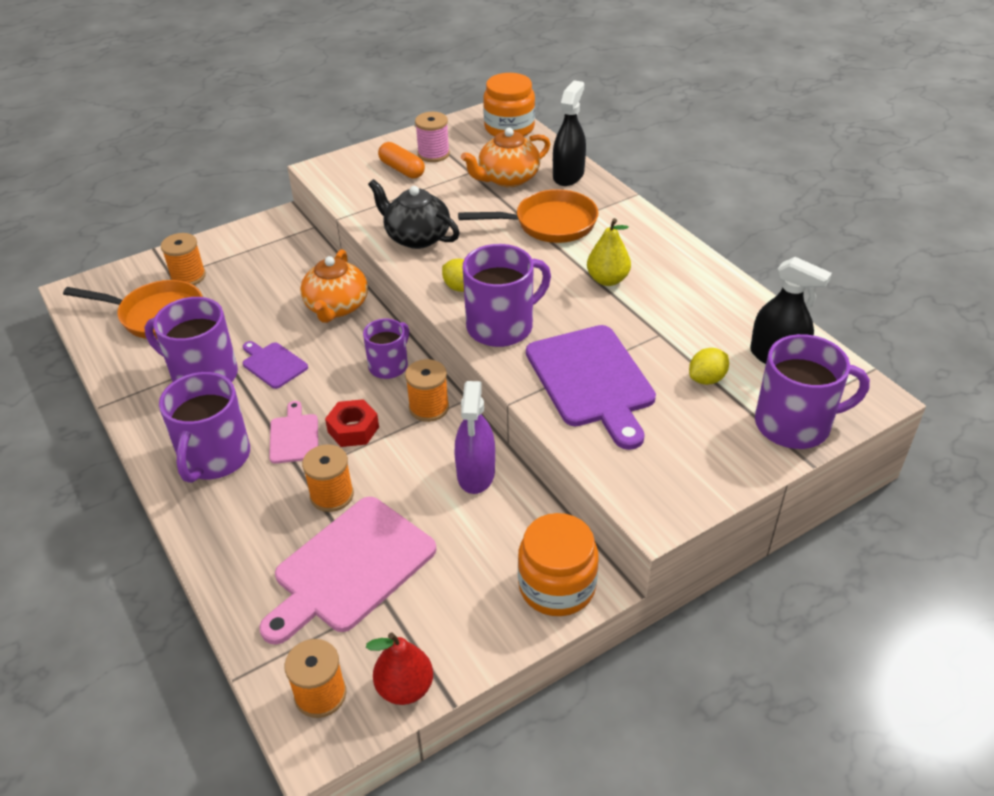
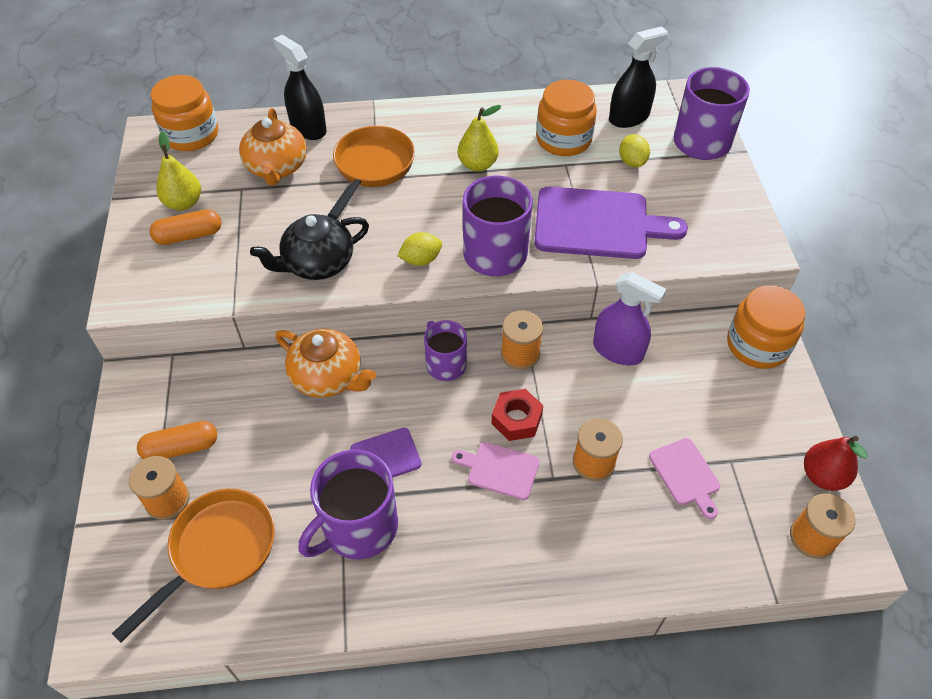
camera: 65 degrees left, 10 degrees up
purple mug [159,372,250,483] -> none
pink cutting board [259,497,436,645] -> pink cutting board [649,438,720,519], size x0.50
pink spool [415,112,450,162] -> yellow pear [157,131,201,211]
none -> orange capsule [137,421,217,459]
none -> orange jar [536,80,597,156]

